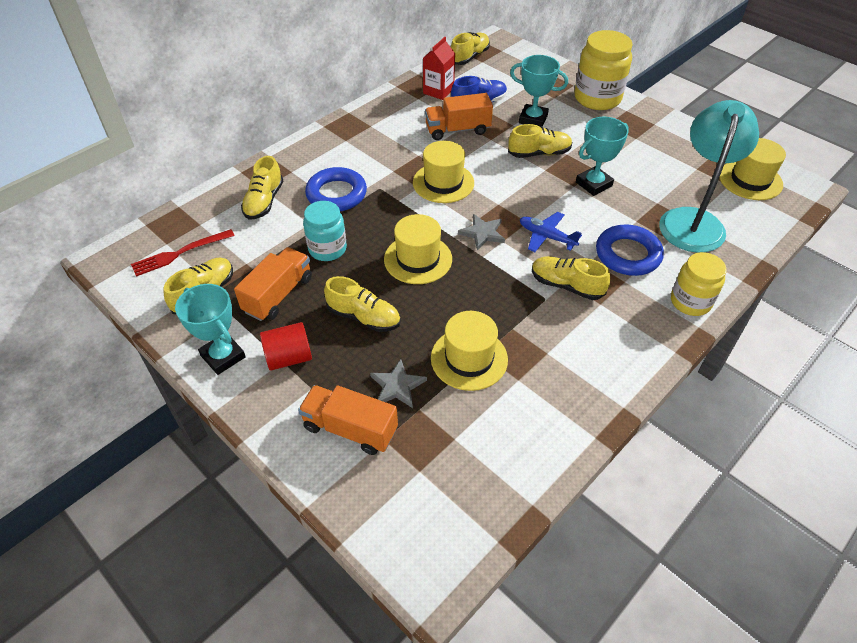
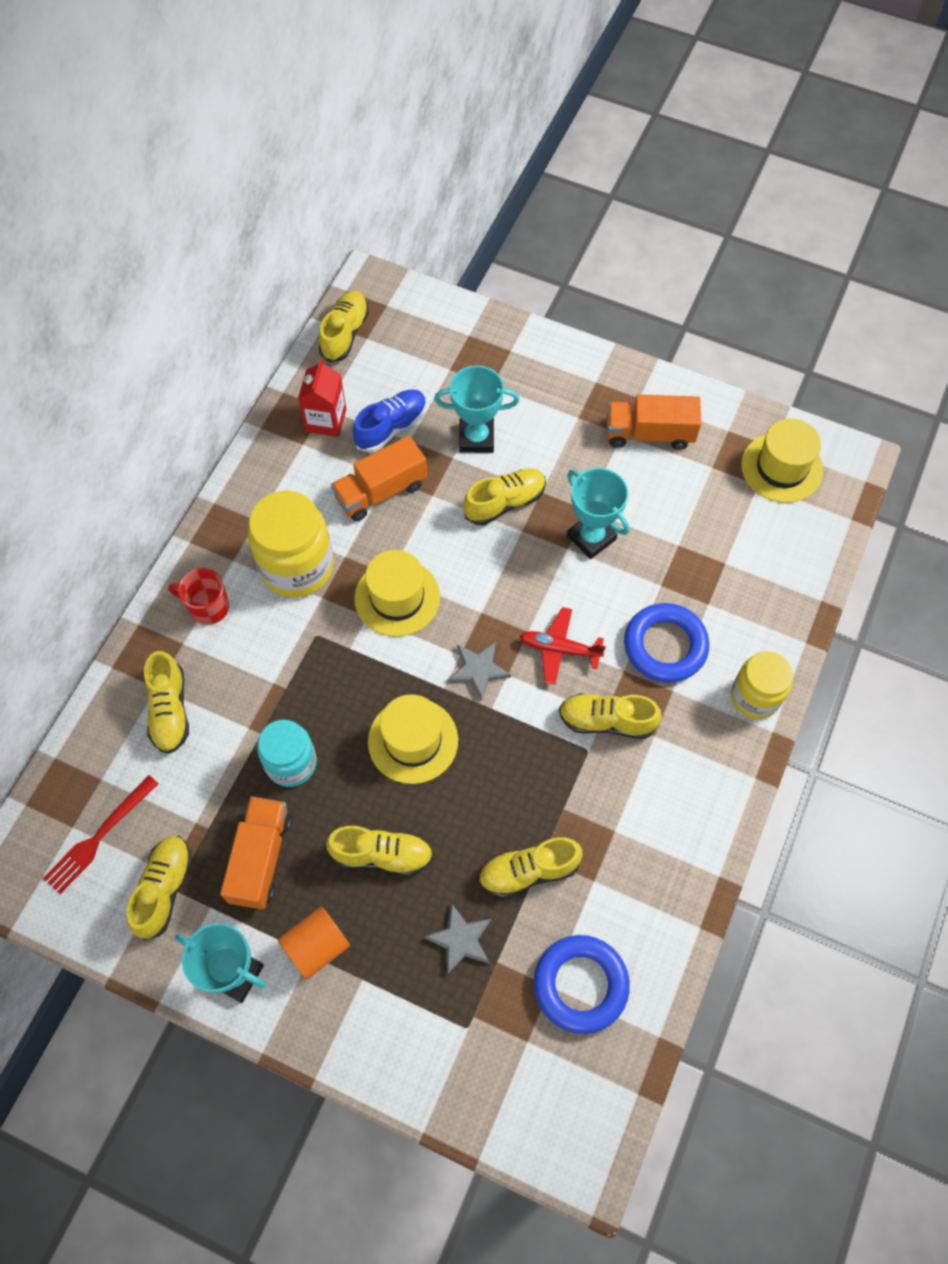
camera: 20 degrees left, 15 degrees up
red cylinder [260,322,312,371] -> orange cylinder [278,907,350,980]
orange truck [298,385,398,455] -> orange truck moved to [607,394,702,450]
blue ring [305,167,367,211] -> blue ring moved to [534,935,630,1034]
yellow hat [431,311,508,391] -> yellow shoe [478,837,583,898]
blue plane [520,212,582,252] -> red plane [519,607,606,685]
yellow jar [574,30,633,110] -> yellow jar moved to [248,491,334,598]
turquoise trophy [576,117,629,196] -> turquoise trophy turned 75 degrees counterclockwise [567,468,629,559]
turquoise lamp [659,100,759,253] -> none
none -> red mug [168,568,229,625]

